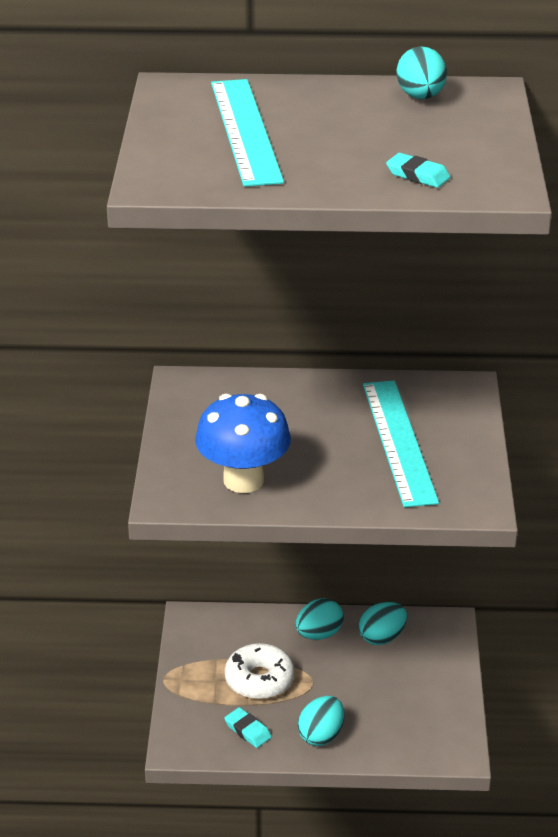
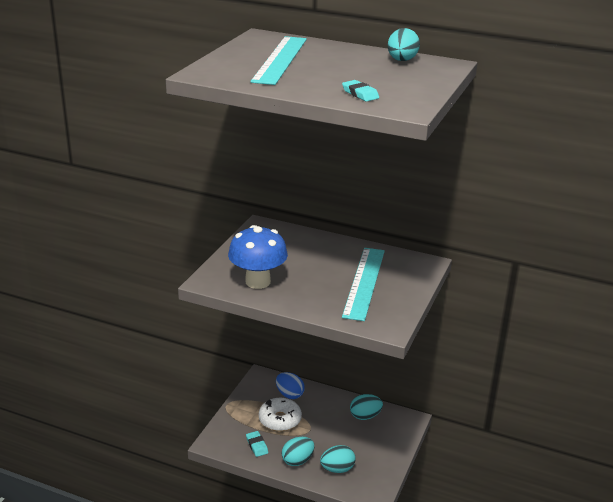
camera: 20 degrees right, 5 degrees down
turquoise egg [295,598,344,640] -> turquoise egg moved to [320,445,356,473]
none -> blue egg [276,372,305,399]

